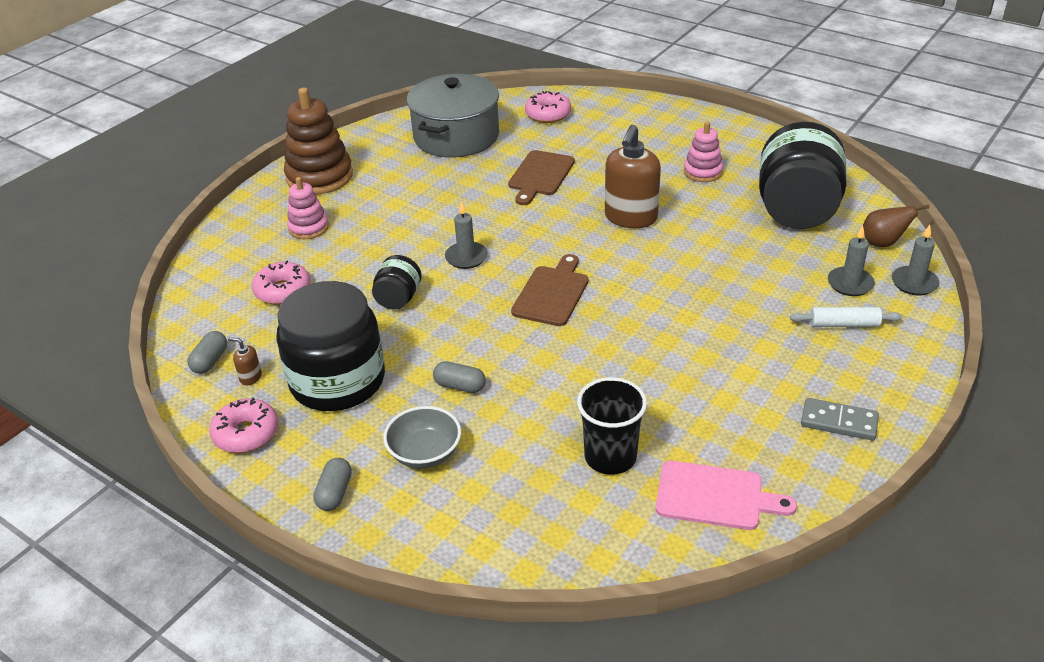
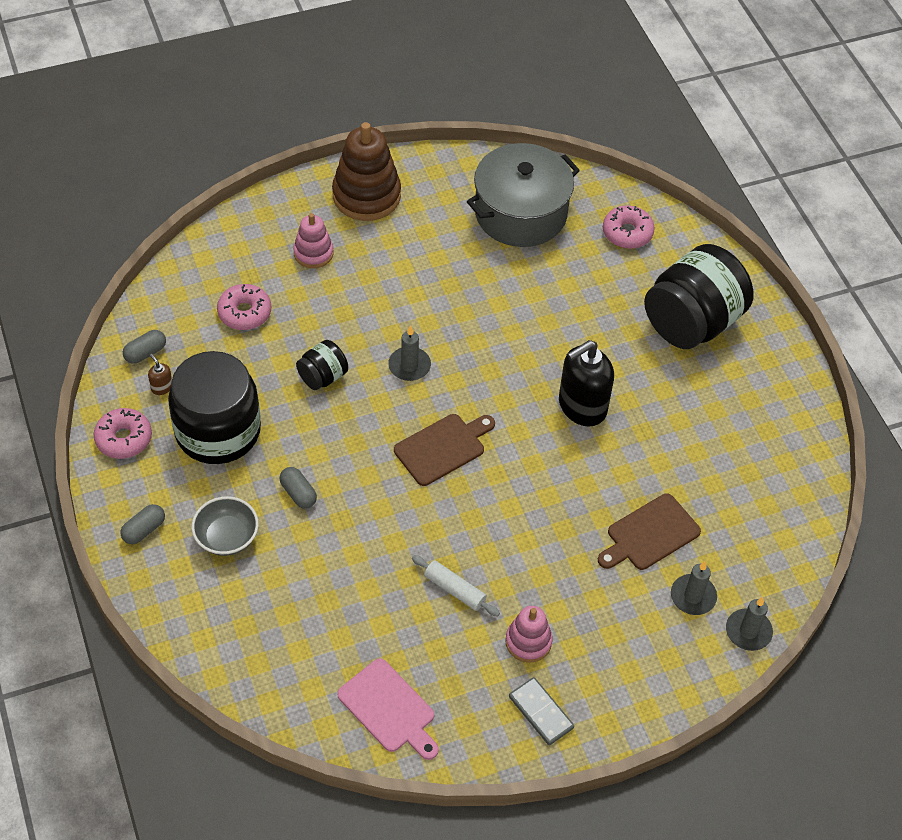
camera: 30 degrees right, 15 degrees up
brown cutting board [508,150,575,205] -> brown cutting board moved to [598,493,701,570]
black cup [577,377,647,475] -> none
brown soap dispenser [605,124,661,228] -> black soap dispenser [559,340,614,427]
pink stacking toy [684,122,723,182] -> pink stacking toy moved to [505,606,553,663]
black jar [759,121,847,229] -> black jar moved to [644,244,754,349]
white rolling pin [790,307,902,327] -> white rolling pin moved to [412,555,500,617]
brown pear [863,204,929,247] -> none

